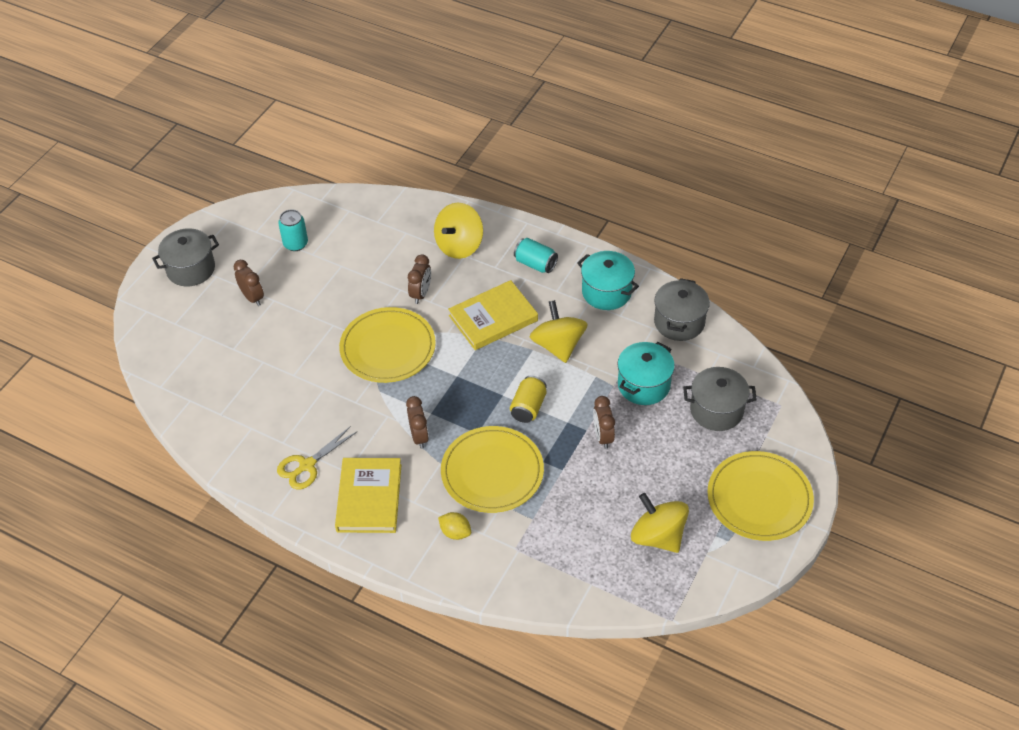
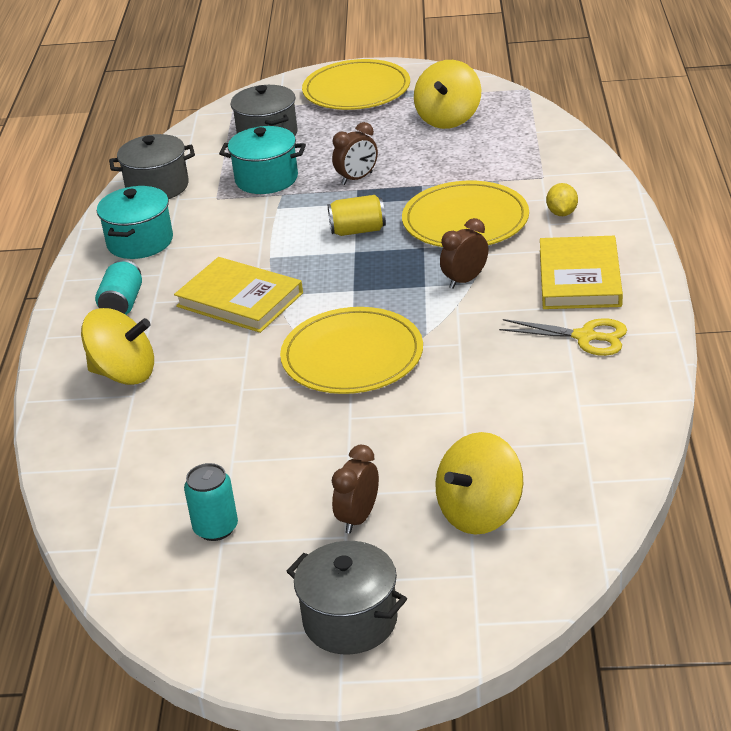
camera: 115 degrees left, 15 degrees down
yellow book [335,458,401,533] -> yellow book turned 60 degrees counterclockwise [540,236,623,309]
brown clock [408,254,431,304] -> none
yellow spinning top [530,300,588,363] -> yellow spinning top moved to [435,432,523,535]

